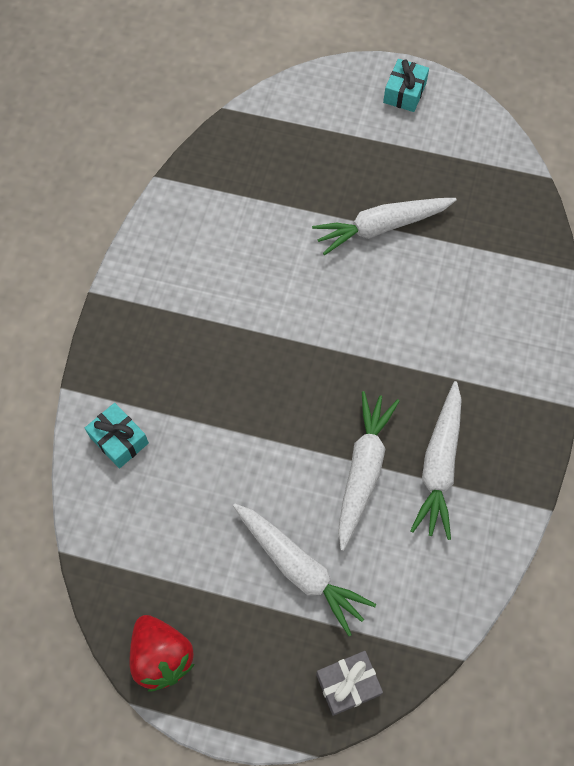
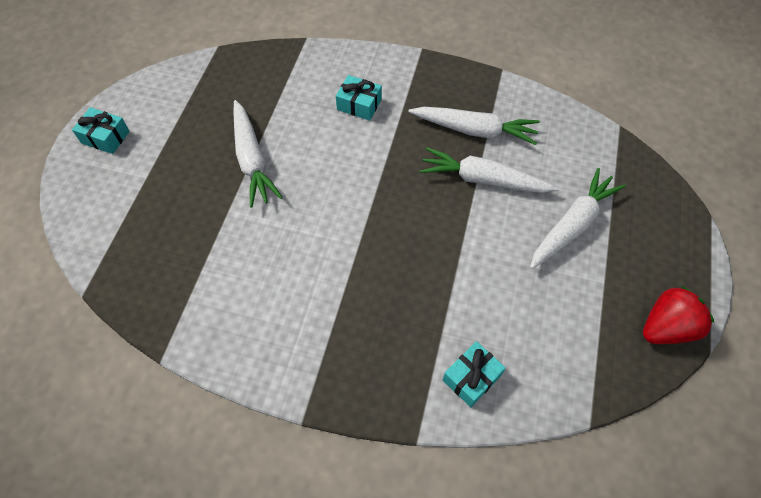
camera: 90 degrees left, 5 degrees down
grey gift [316,651,383,716] -> none
none -> turquoise gift [336,75,382,121]

